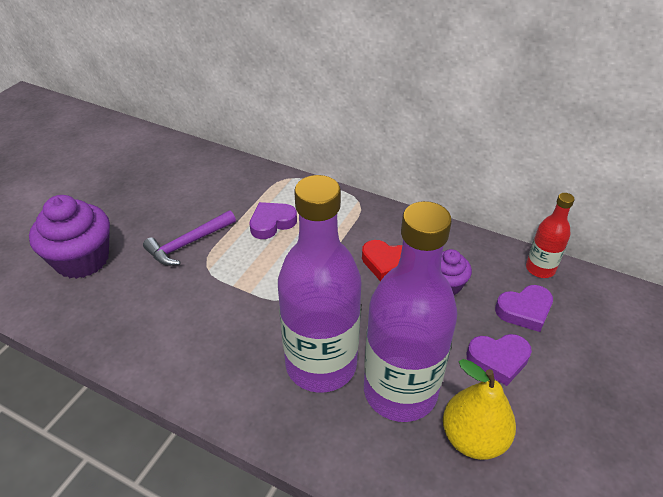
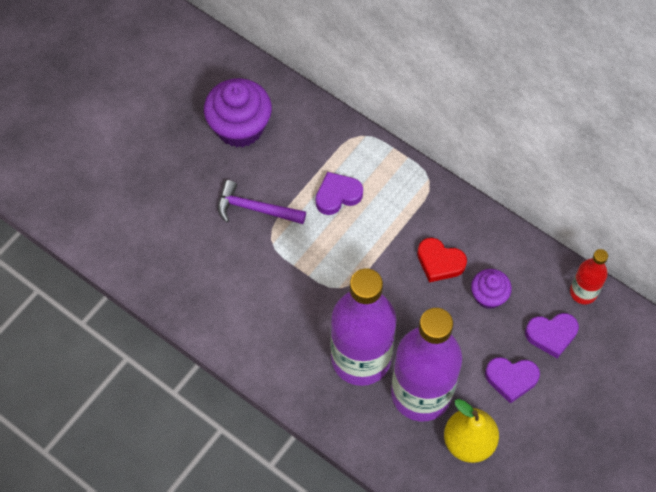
camera: 10 degrees right, 20 degrees up
purple cupcake [29,195,110,279] -> purple cupcake moved to [204,78,272,147]
purple hammer [143,210,236,266] -> purple hammer turned 45 degrees clockwise [218,180,306,224]

